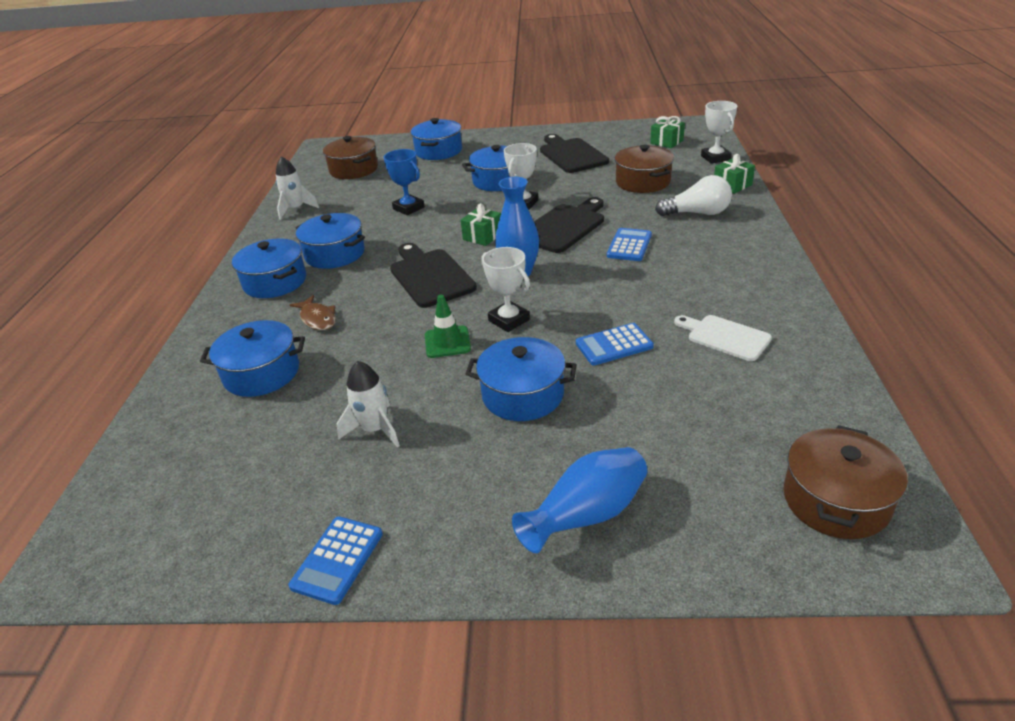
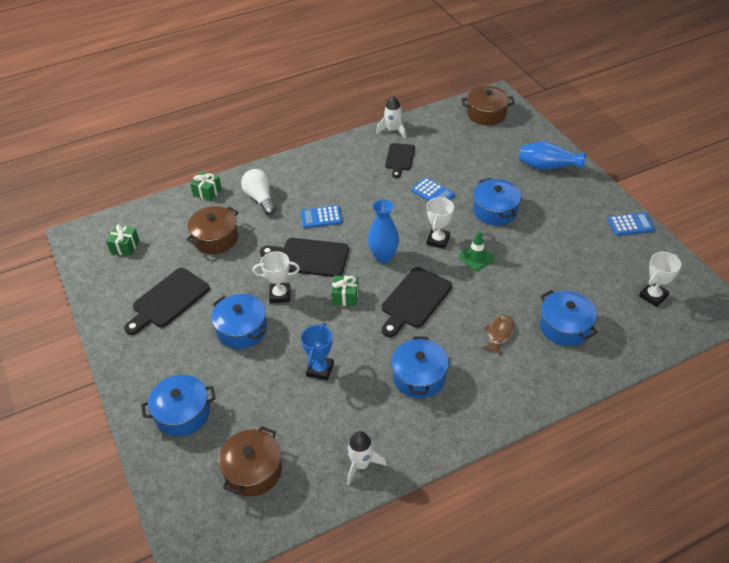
camera: 120 degrees left, 10 degrees up
blue pot [232,239,306,298] -> none
white rocket [337,361,400,447] -> white rocket moved to [376,96,406,138]
white cutting board [674,315,772,361] -> black cutting board [385,143,415,178]
white trophy [701,101,737,164] -> white trophy moved to [639,252,681,307]

